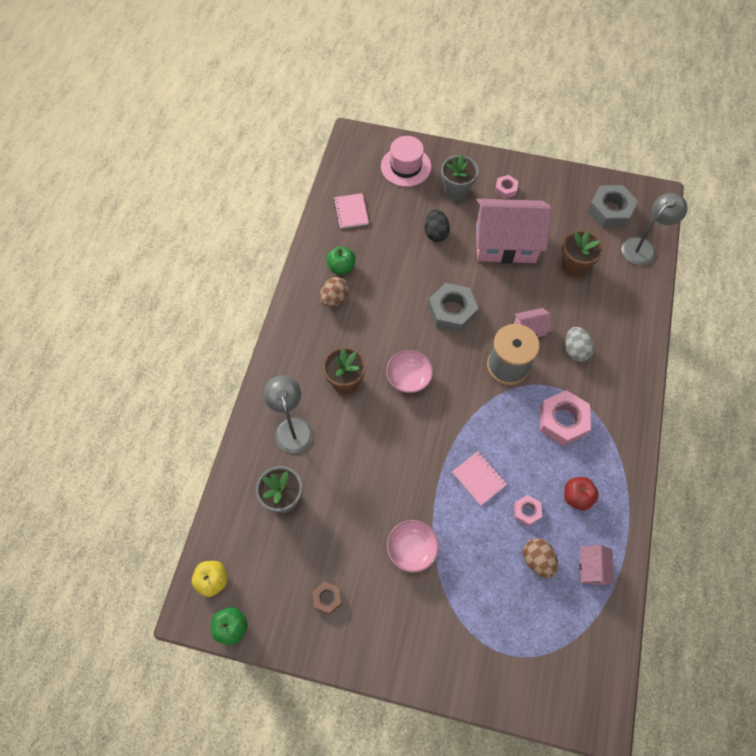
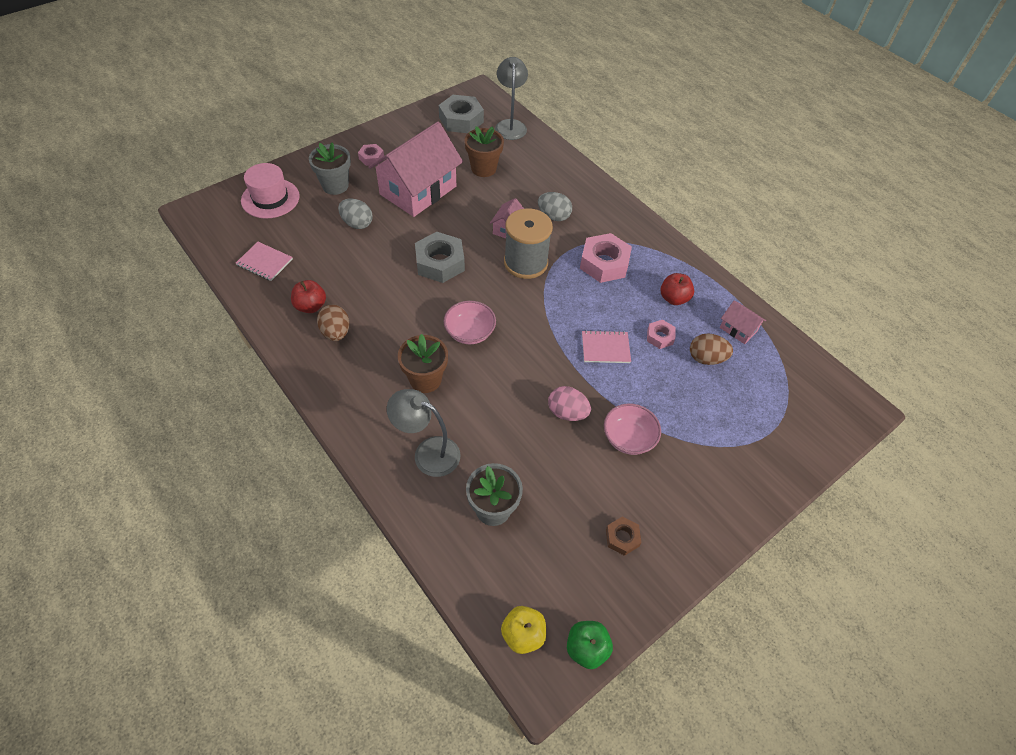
camera: 55 degrees left, 10 degrees down
green apple [326,246,355,275] -> red apple [291,280,326,313]
black egg [424,210,450,242] -> grey egg [338,198,373,229]
none -> pink egg [548,386,591,421]

